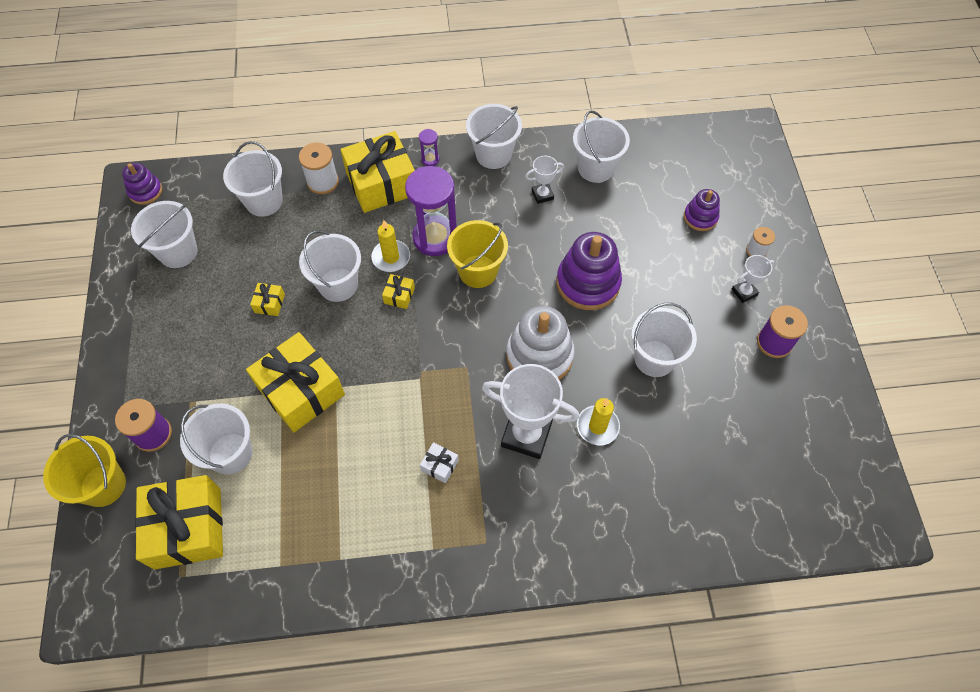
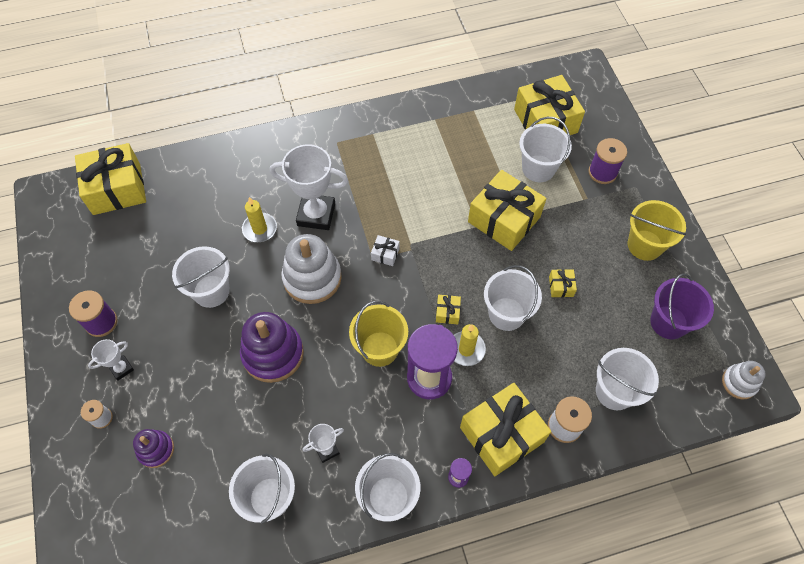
camera: 170 degrees right, 0 degrees up
yellow bucket [43,434,126,507] -> yellow bucket moved to [628,200,686,261]
purple stacking toy [122,163,162,205] -> white stacking toy [722,361,766,399]
white bucket [131,201,198,268] -> purple bucket [650,273,714,339]
white gift [420,442,459,483] -> white gift moved to [371,235,400,266]
none -> yellow gift [75,143,146,215]

